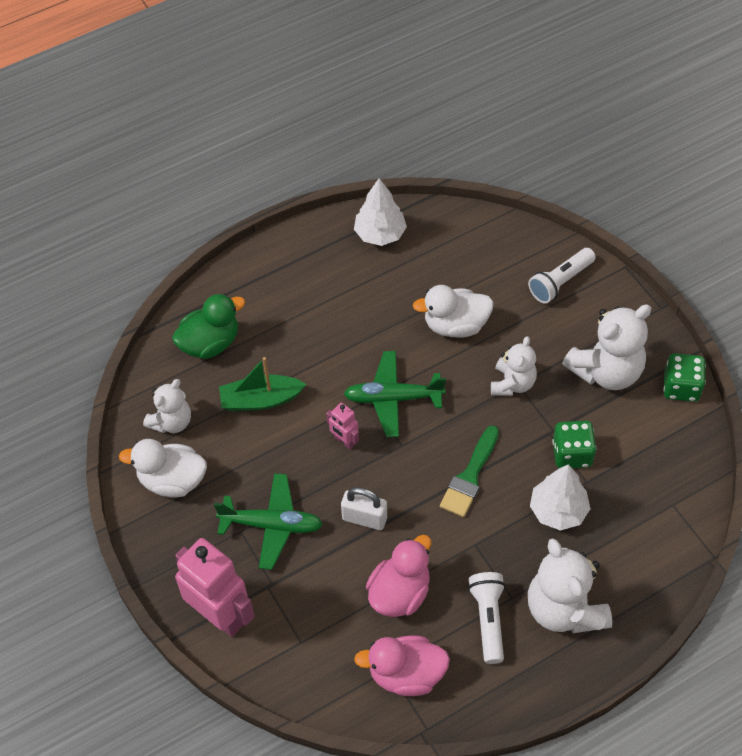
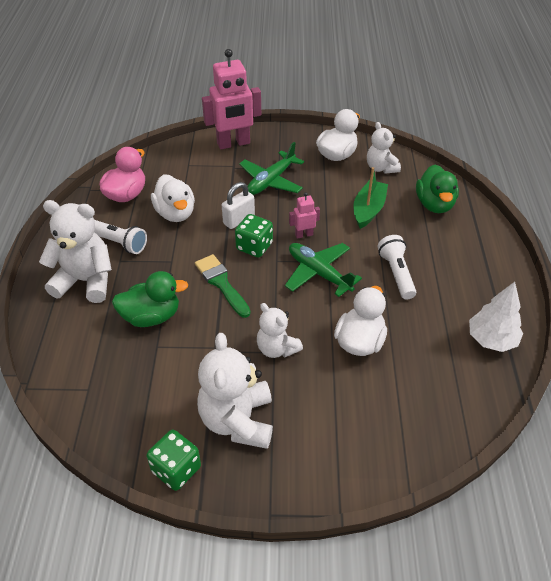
camera: 120 degrees right, 10 degrees down
green plane [344,351,446,437] -> green plane turned 75 degrees counterclockwise [285,243,362,297]
pink duck [366,534,431,617] -> white duck [151,174,195,222]
white flashlight [528,248,596,304] -> white flashlight moved to [378,235,416,300]
white tree [530,464,590,531] -> green duck [112,271,188,327]
green dice [552,421,596,468] -> green dice moved to [235,214,273,258]

